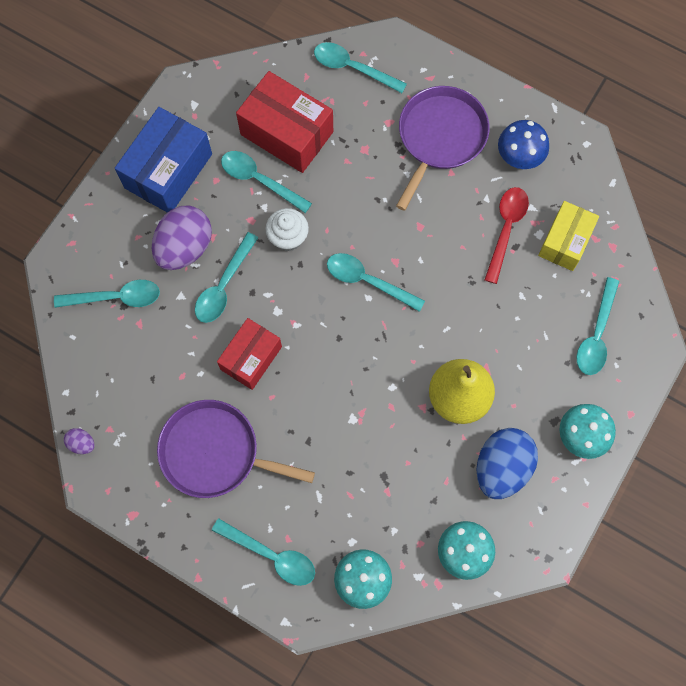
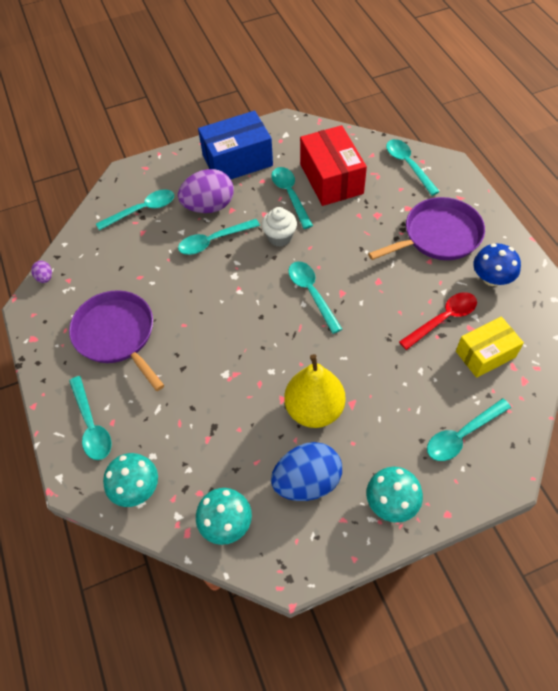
camera: 40 degrees right, 15 degrees down
turquoise spoon [54,280,160,308] -> turquoise spoon turned 60 degrees counterclockwise [96,189,174,231]
red box [217,318,282,390] -> none

